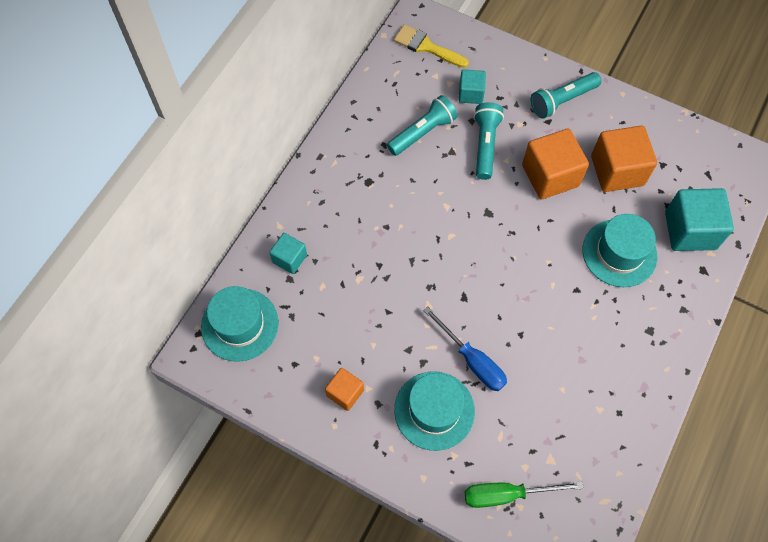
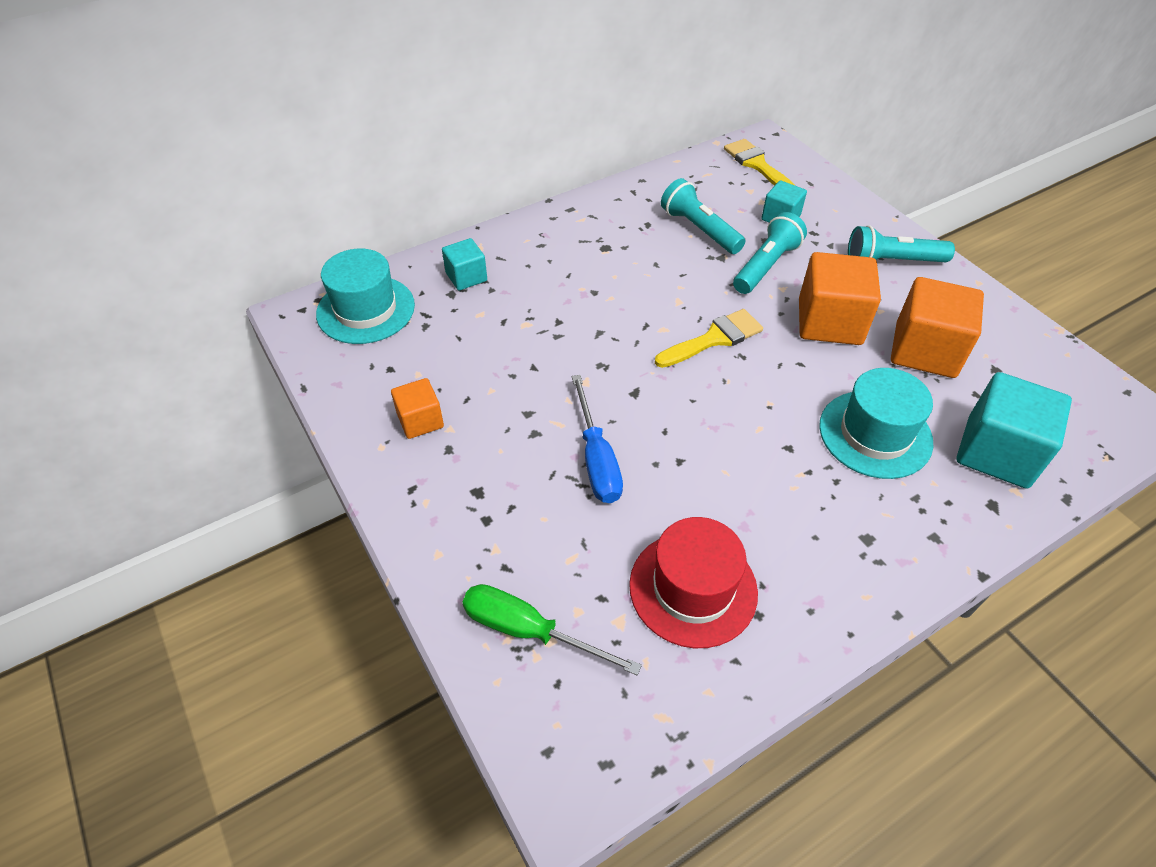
camera: 30 degrees right, 15 degrees down
turquoise flashlight [387,95,458,156] -> turquoise flashlight turned 120 degrees counterclockwise [661,178,745,254]
turquoise hat [394,371,475,451] -> none
none -> red hat [629,517,758,648]
none -> yellow brush [655,309,763,368]

